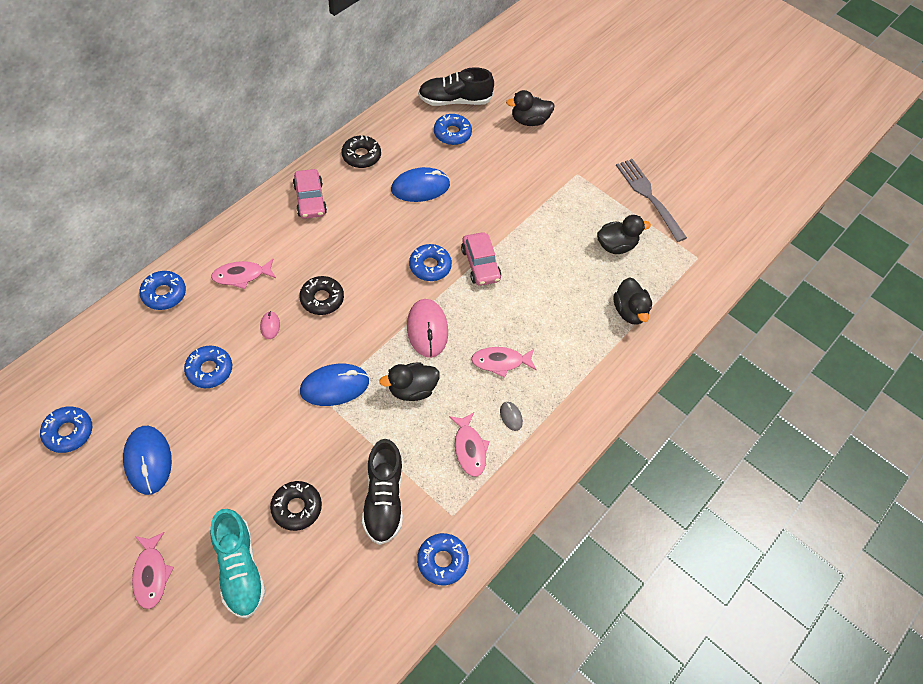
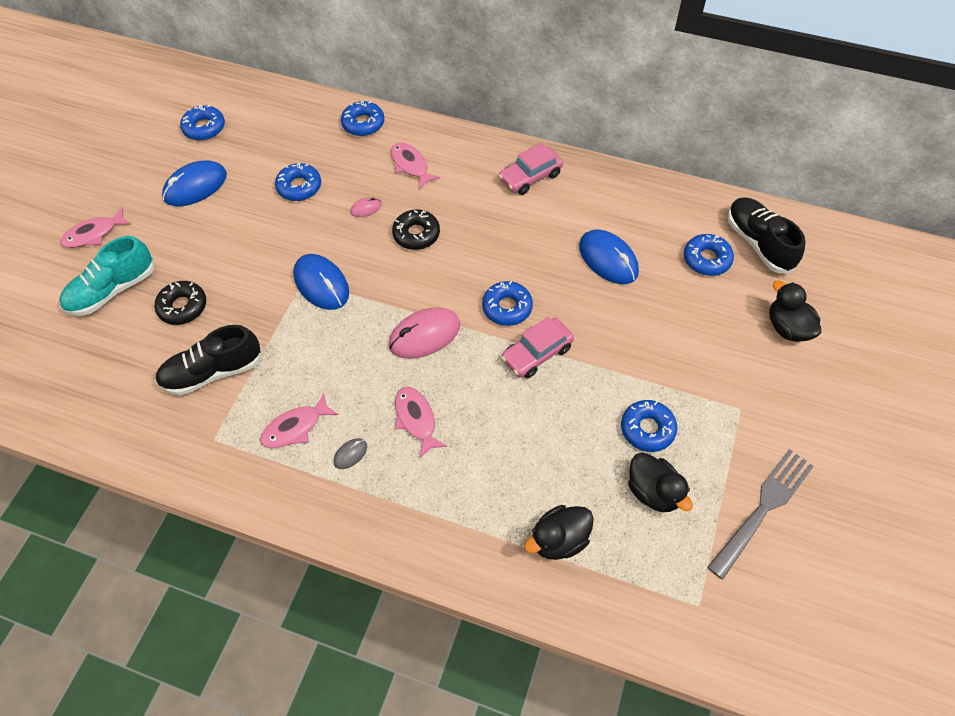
camera: 75 degrees right, 0 degrees up
black donut [342,135,381,168] -> none
black duck [379,363,440,401] -> none
blue donut [417,533,469,585] -> blue donut moved to [621,400,677,452]

